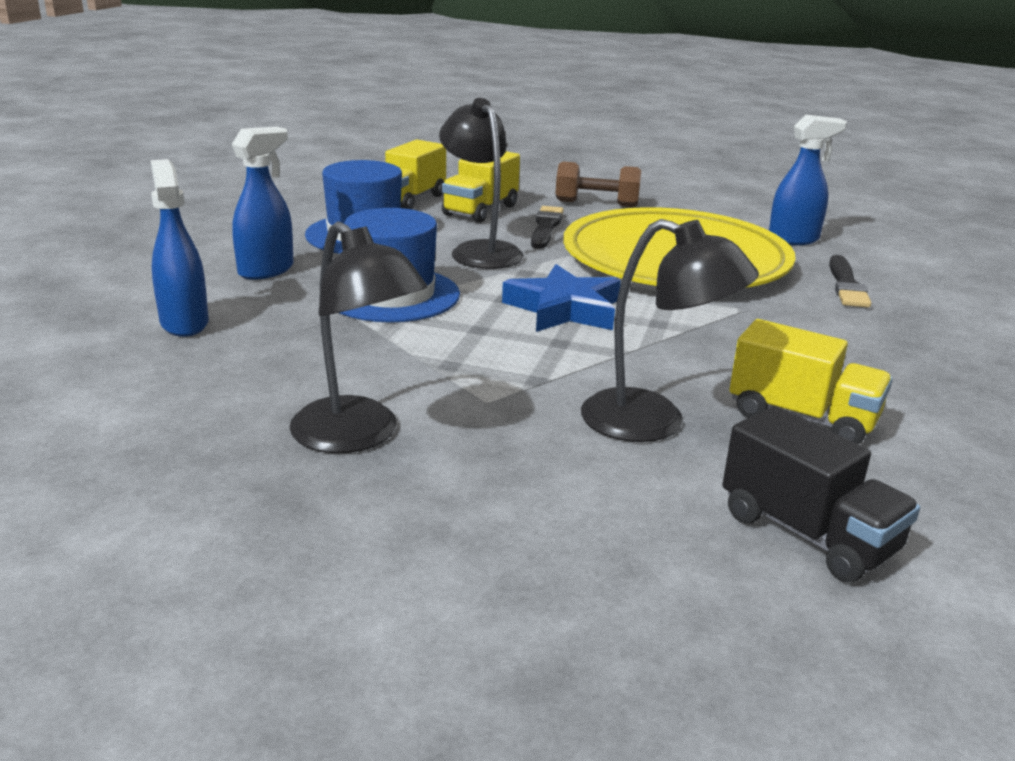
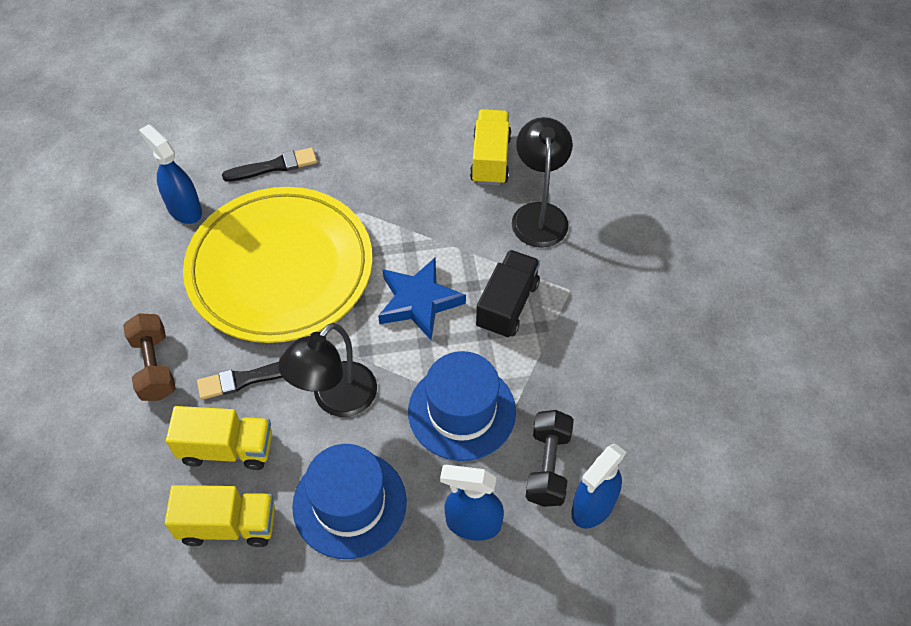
camera: 115 degrees left, 30 degrees up
black lamp [289,221,428,453] -> none
black truck [722,406,920,582] -> black truck moved to [476,250,540,338]
none -> black dumbbell [525,410,574,507]

